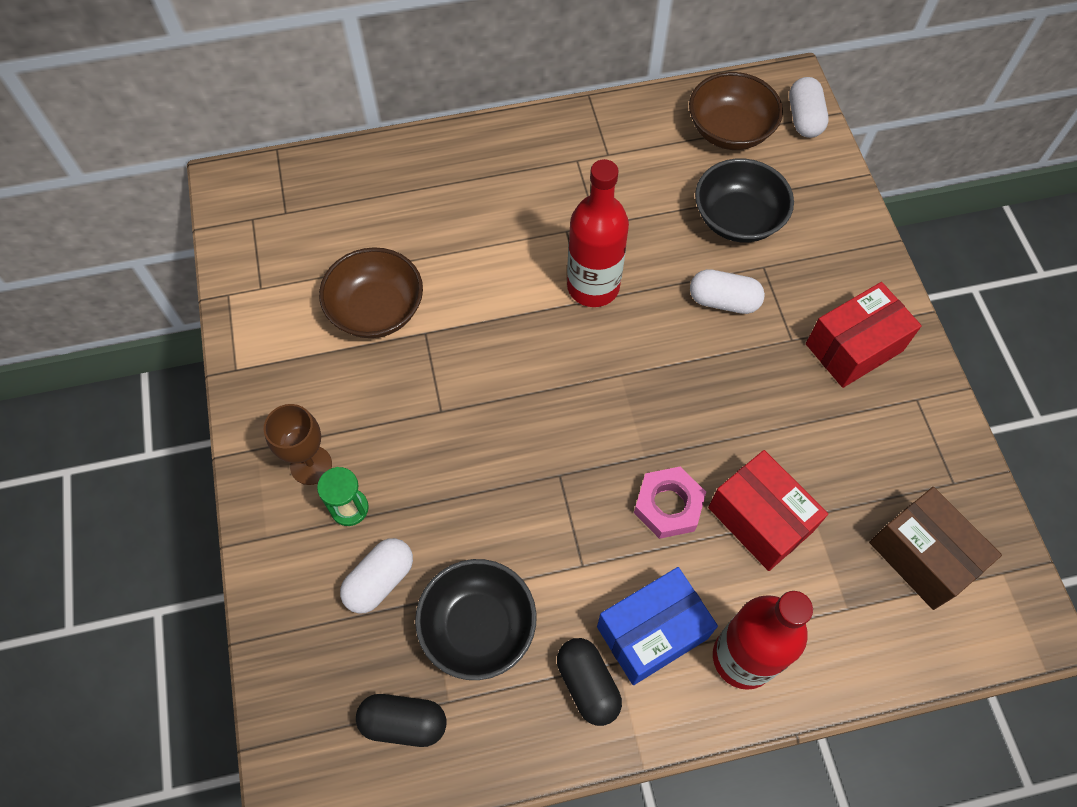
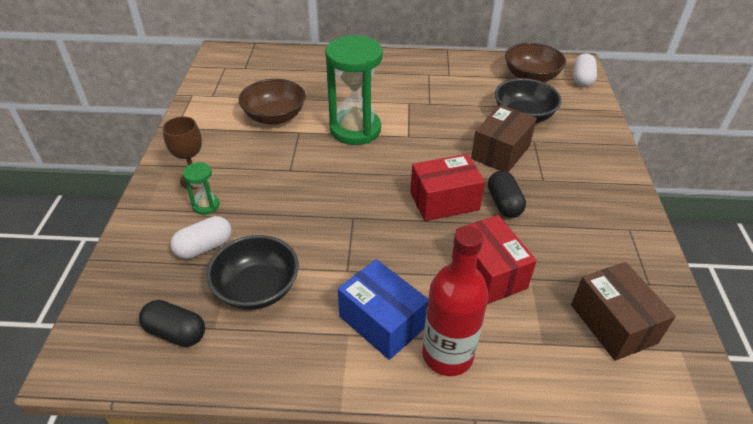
camera: 15 degrees right, 20 degrees down
black capsule [557,638,622,726] -> black capsule moved to [488,171,526,218]
red bottle [567,159,629,307] -> none
blue box [597,567,718,685] -> blue box turned 60 degrees clockwise [338,259,428,360]
pink nut [634,467,706,539] -> none
white capsule [690,269,765,314] -> brown box [471,105,537,172]
red box [806,282,922,388] -> red box moved to [410,154,485,221]
none -> green hourglass [325,36,383,145]

